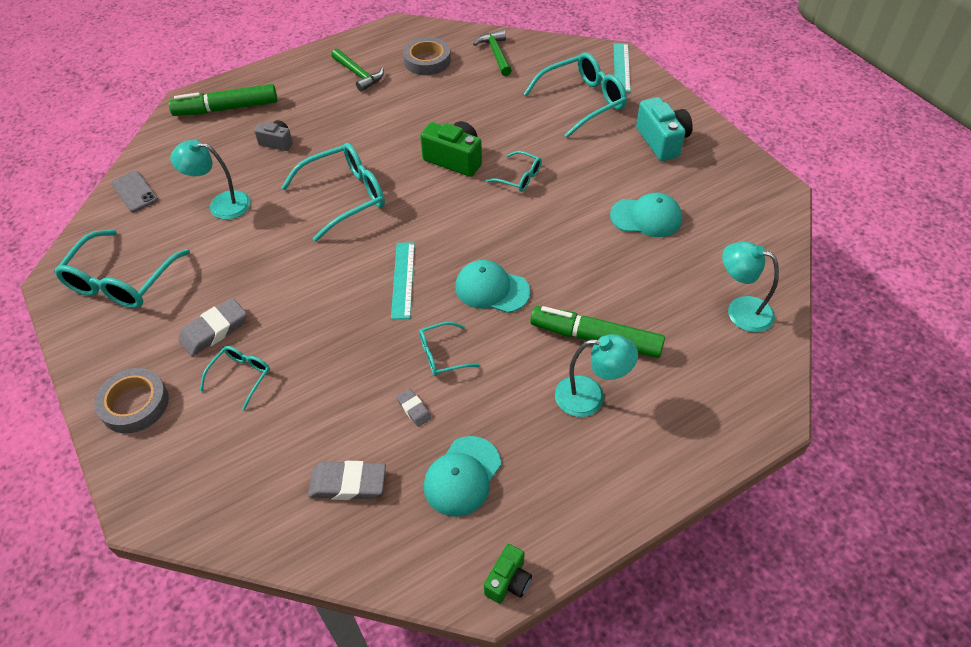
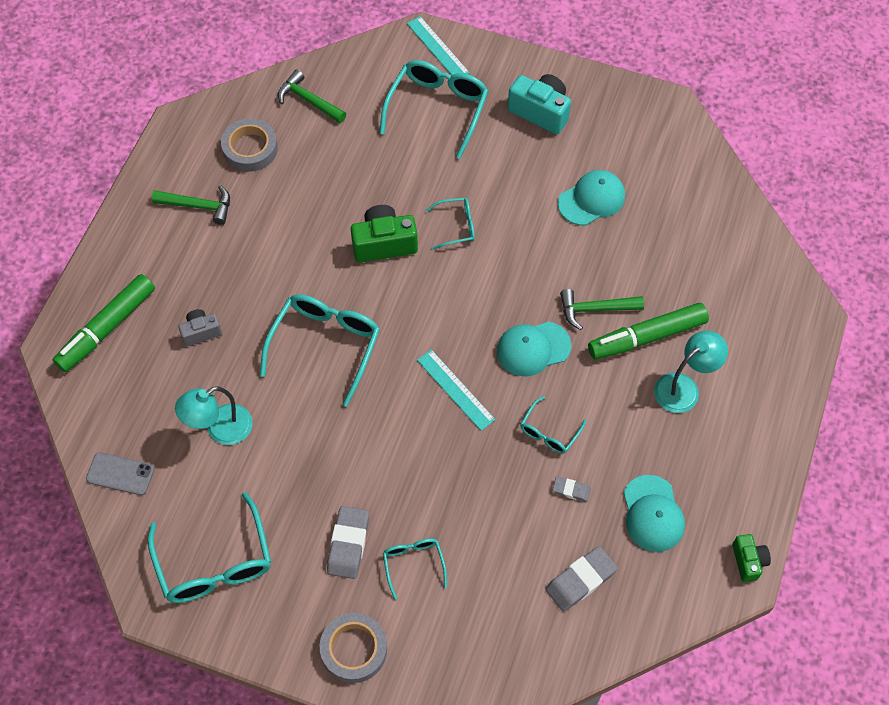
camera: 40 degrees left, 10 degrees up
turquoise lamp [722,242,779,332] -> none
none -> green hammer [560,289,644,330]

